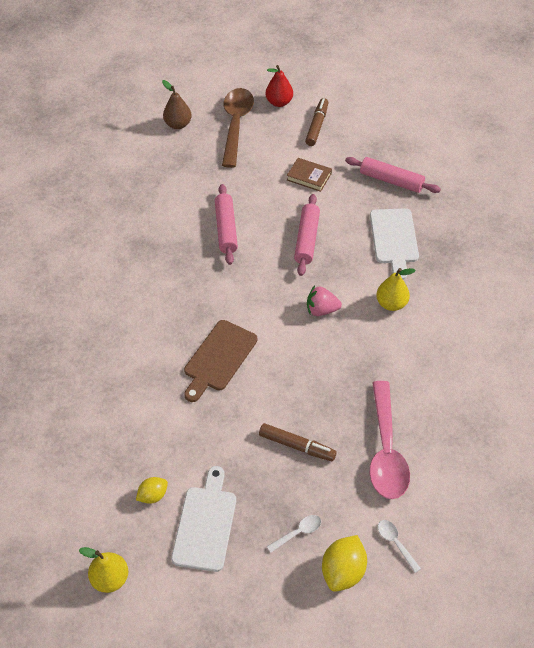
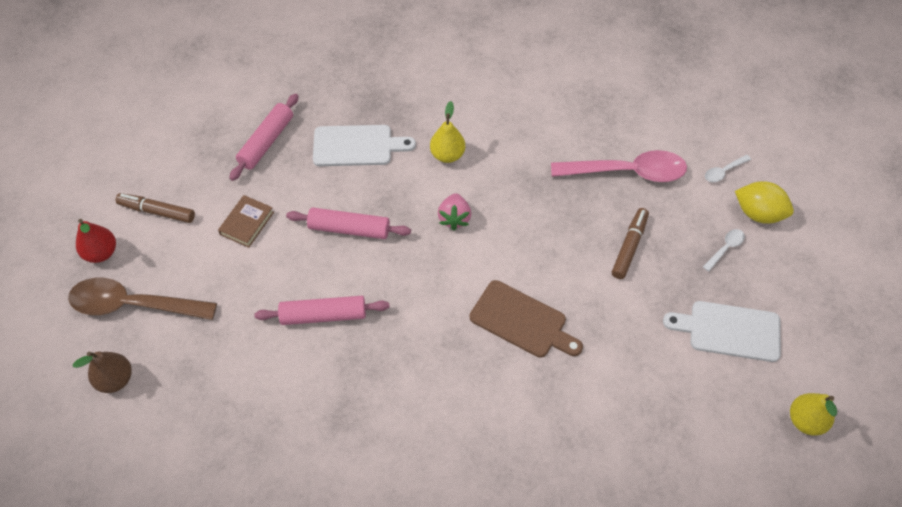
camera: 90 degrees left, 5 degrees up
yellow lemon [136,477,168,504] -> none
white spoon [267,515,321,553] -> white spoon turned 75 degrees clockwise [703,229,745,272]

